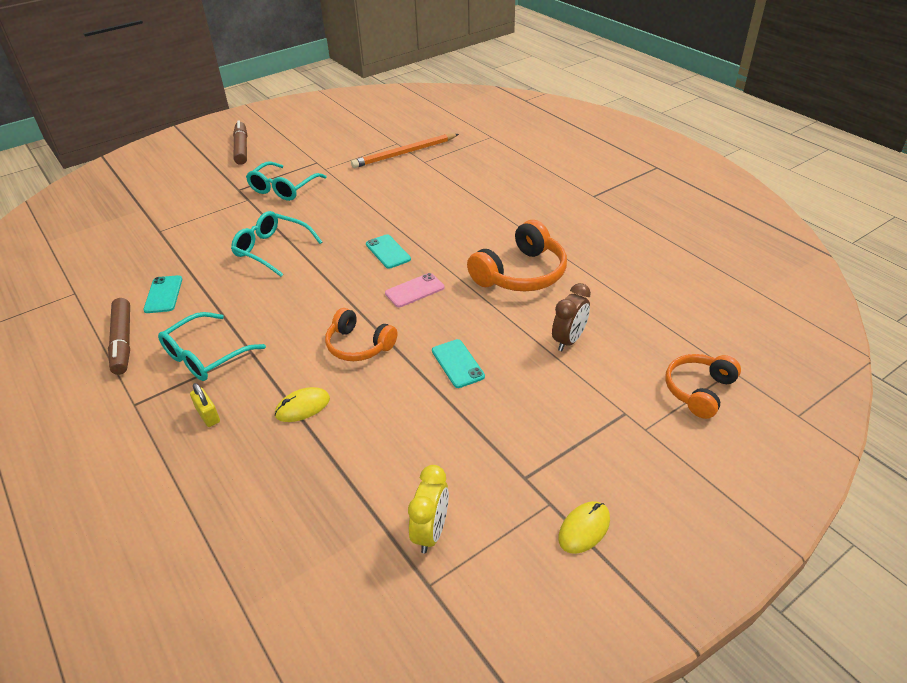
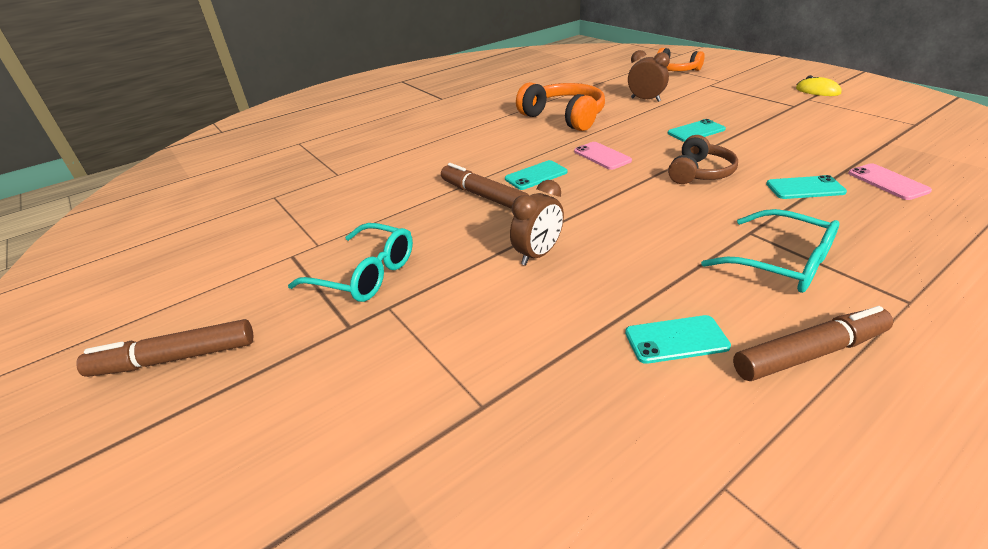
camera: 90 degrees left, 5 degrees down
yellow padlock [190,383,220,427] -> none
turquoise glasses [231,211,322,277] -> brown clock [510,180,564,265]
yellow mouse [275,387,330,422] -> turquoise phone [766,175,847,199]
orange headphones [325,308,397,361] -> brown headphones [668,135,738,184]
orange pencil [351,134,459,168] -> none
yellow clock [408,465,449,553] -> none
none -> brown marker [441,163,529,209]
none -> pink phone [848,163,932,200]

